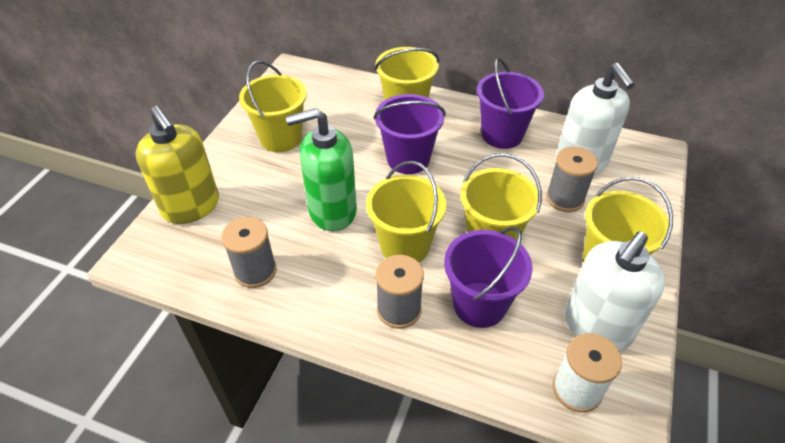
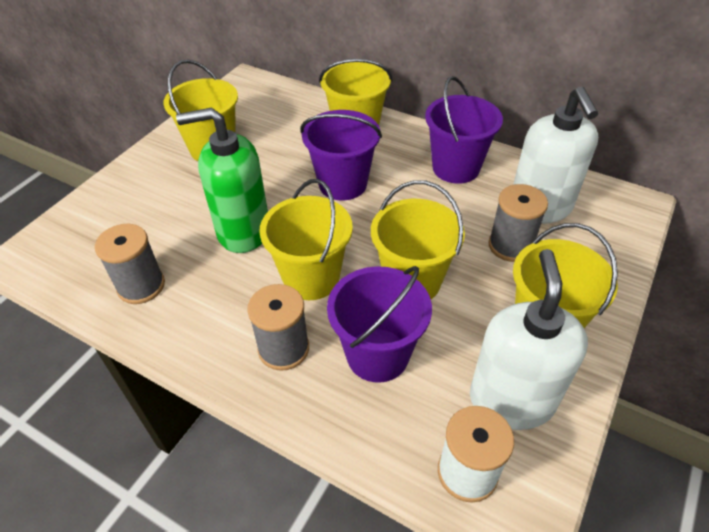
camera: 10 degrees right, 0 degrees up
yellow soap dispenser [136,106,219,224] -> none
white soap dispenser [565,231,665,351] -> white soap dispenser turned 135 degrees clockwise [470,249,588,430]

